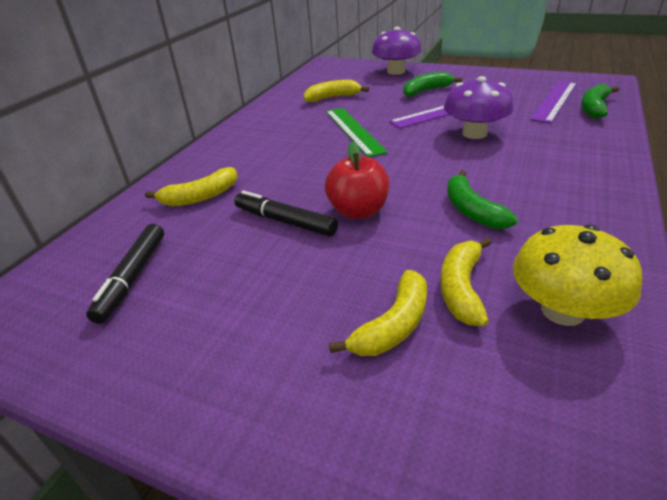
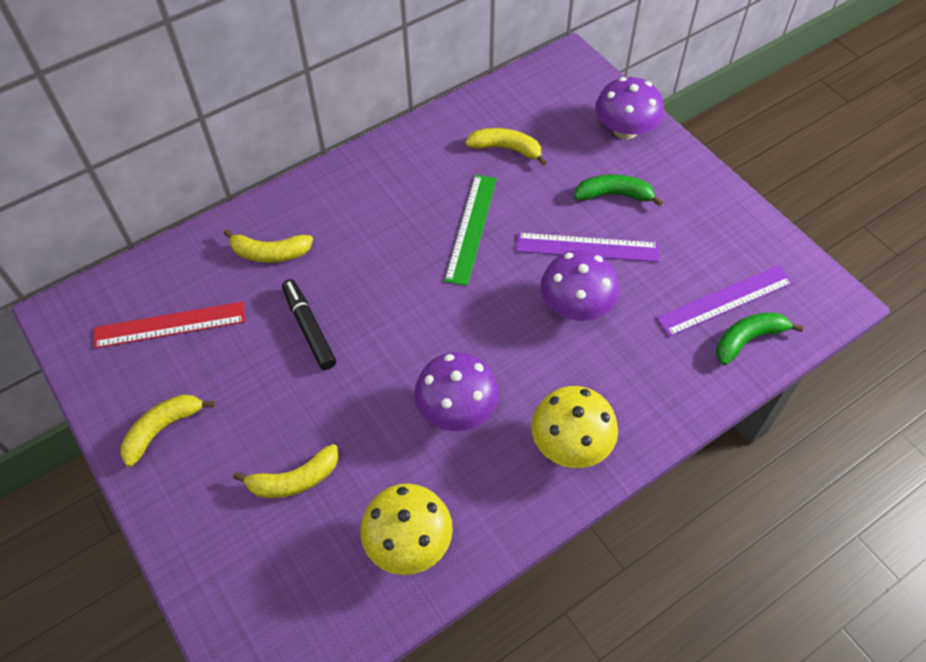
camera: 30 degrees right, 20 degrees up
black marker [86,224,164,324] -> red ruler [94,302,246,348]
red apple [325,142,389,219] -> none
yellow banana [440,237,491,326] -> yellow banana moved to [121,394,215,467]
green banana [447,170,518,229] -> purple mushroom [414,352,499,431]
none -> yellow mushroom [531,386,618,468]

